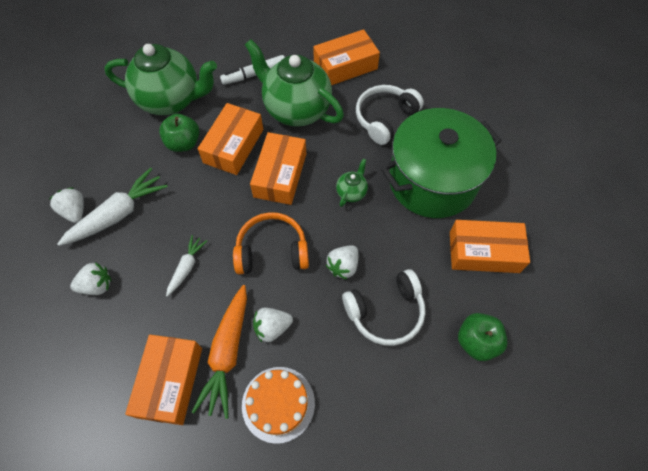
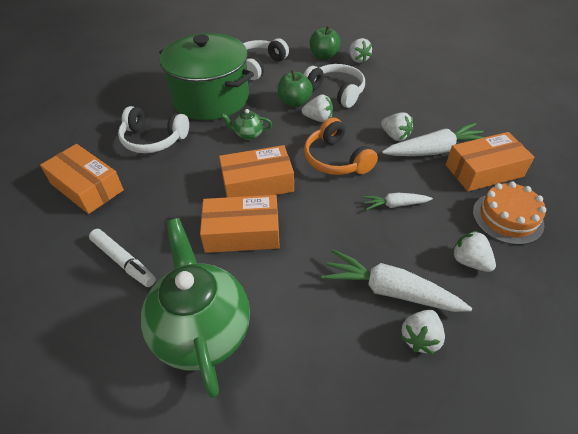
camera: 115 degrees left, 15 degrees down
green apple [159,114,199,152] -> green apple moved to [278,70,313,107]
orange carrot [192,285,247,419] -> white carrot [382,123,485,156]
orange cake [242,367,315,444] -> orange cake moved to [473,182,547,245]
green teapot [245,39,344,127] -> none
orange box [450,220,530,273] -> white headphones [243,38,289,80]
none -> white strawberry [349,38,372,63]

